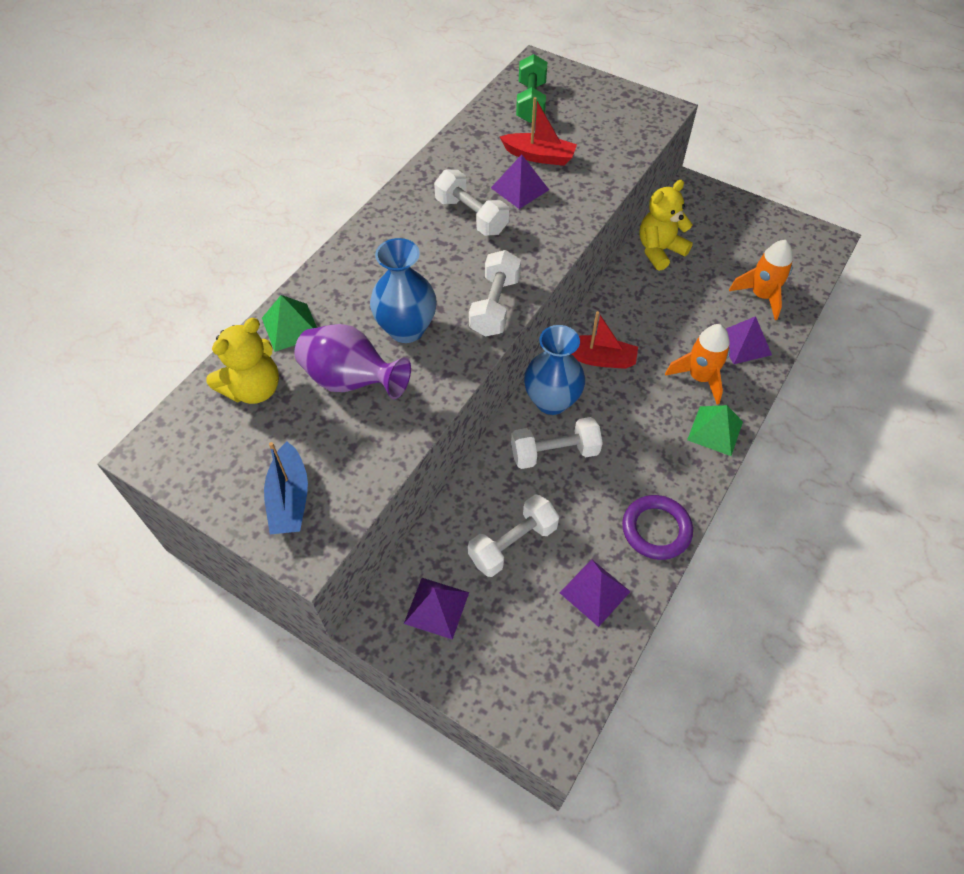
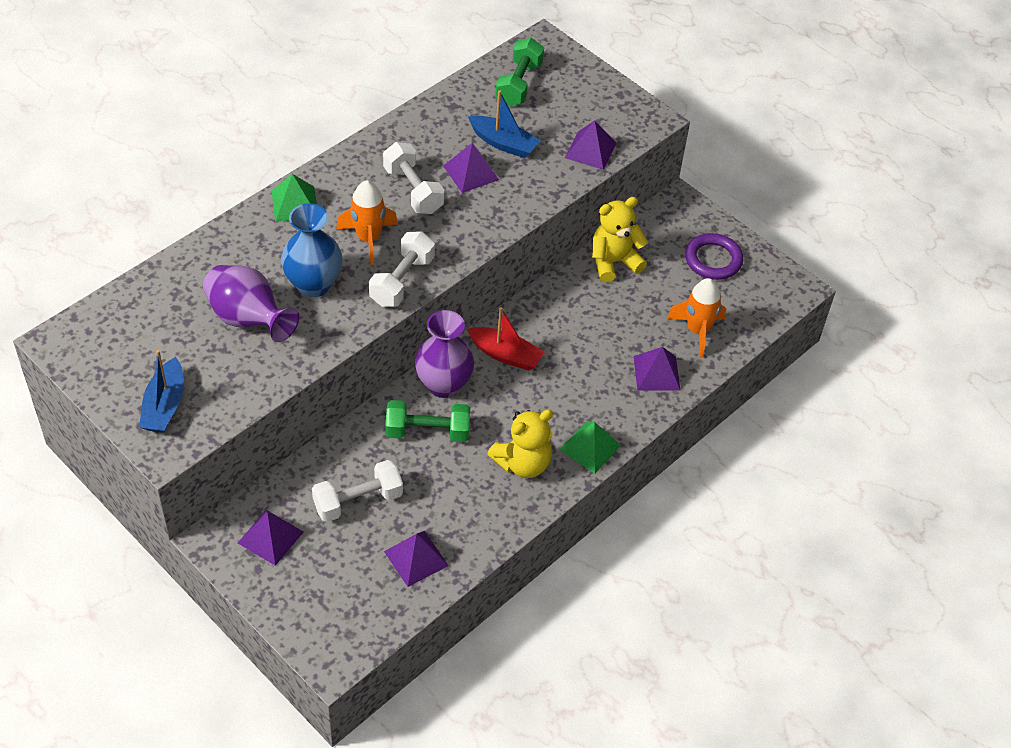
camera: 10 degrees right, 5 degrees down
yellow teddy bear [206,318,279,404] -> yellow teddy bear moved to [487,409,553,478]
green pyramid [262,295,317,352] -> green pyramid moved to [272,174,317,222]
red boat [500,97,577,166] -> blue boat [468,90,541,158]
white dumbbell [511,417,603,469] -> green dumbbell [385,400,470,442]
blue vase [524,325,585,415] -> purple vase [415,310,475,398]
purple ring [622,495,693,560] -> purple ring moved to [685,233,743,280]
orange rocket [665,324,730,405] -> orange rocket moved to [336,180,398,265]
none -> purple pyramid [565,120,617,170]

